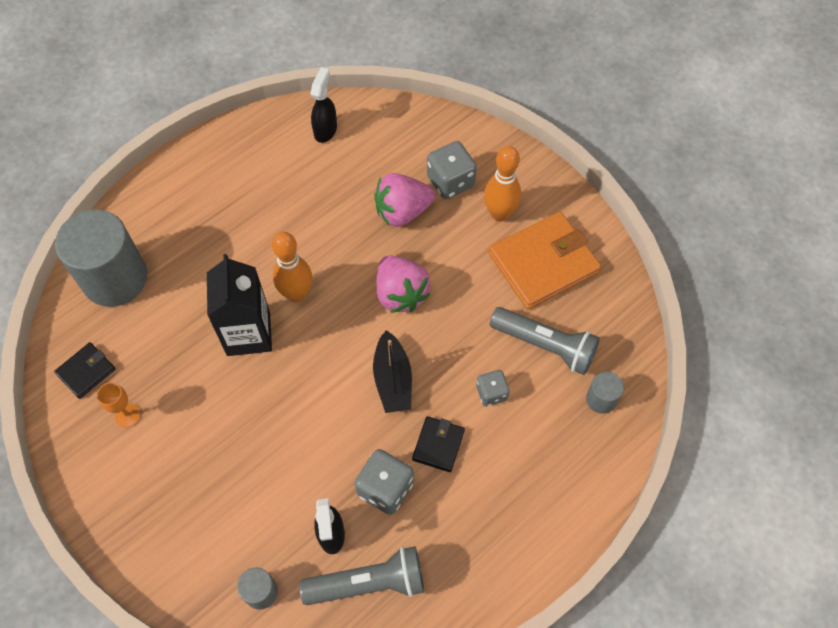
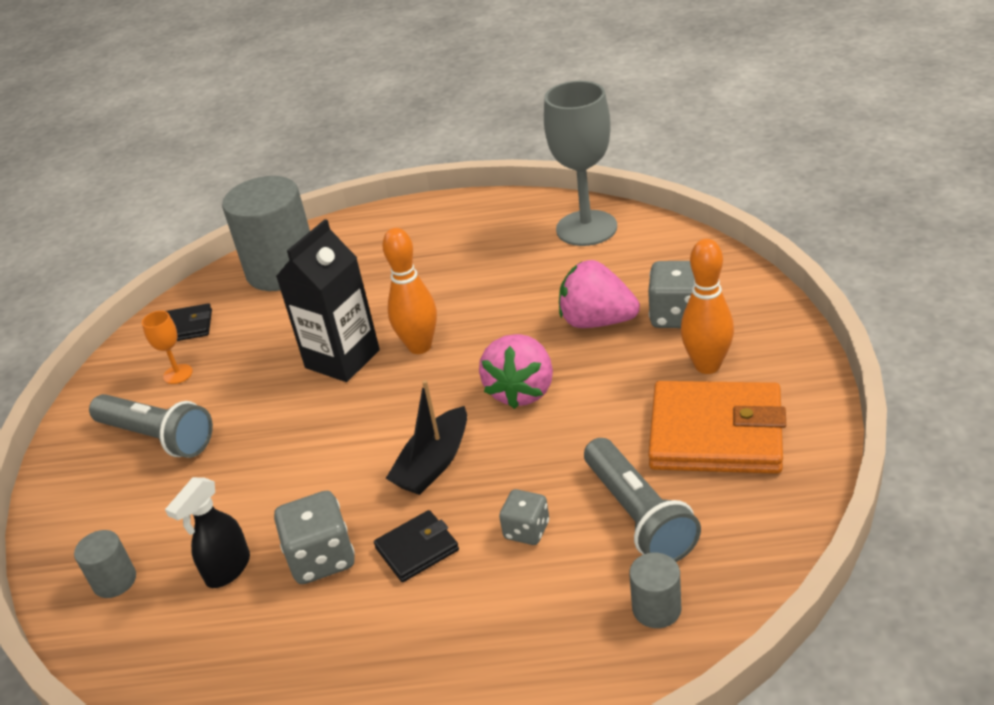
camera: 45 degrees right, 25 degrees down
grey flashlight [299,546,424,605] -> grey flashlight moved to [89,394,213,458]
black spray bottle [310,67,337,143] -> grey goblet [544,81,617,246]

